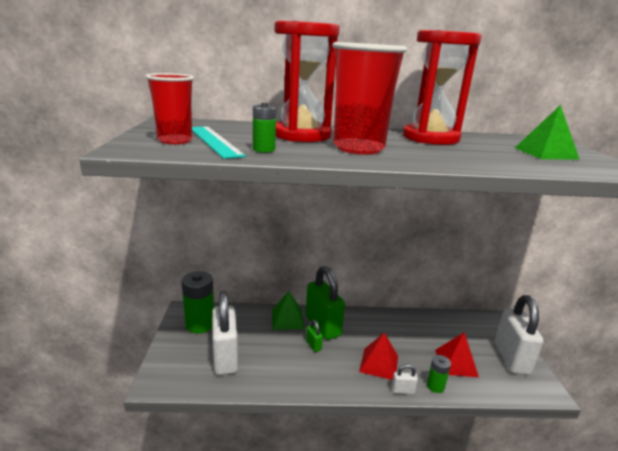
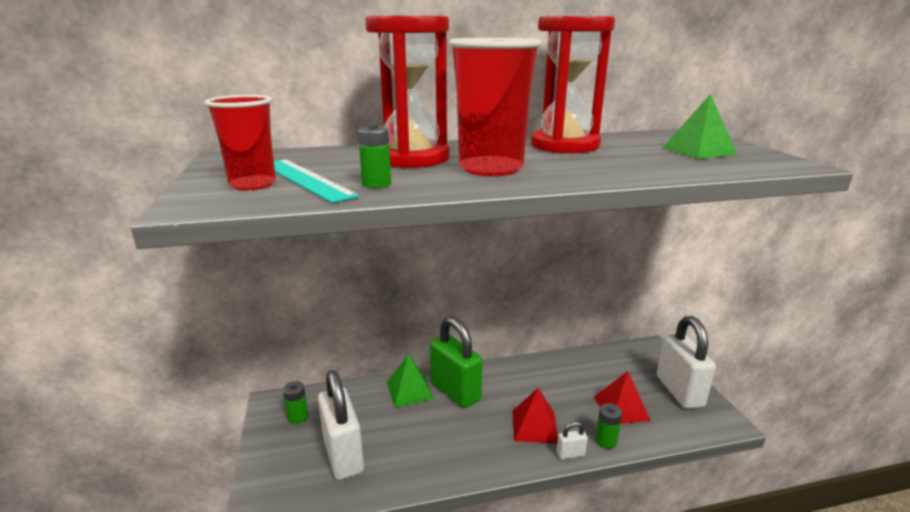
camera: 10 degrees left, 0 degrees up
green battery [181,271,214,333] -> green battery [283,381,308,424], size x0.53
green padlock [306,320,323,352] -> none

